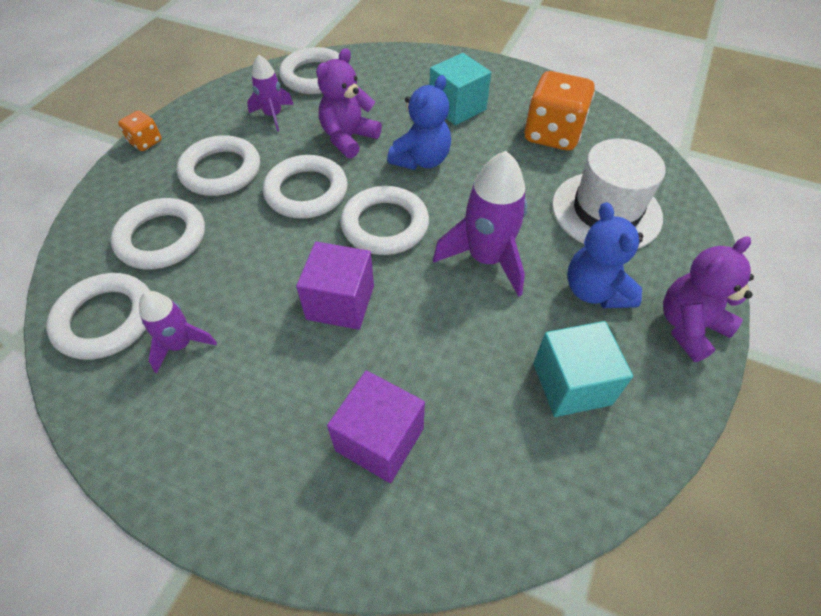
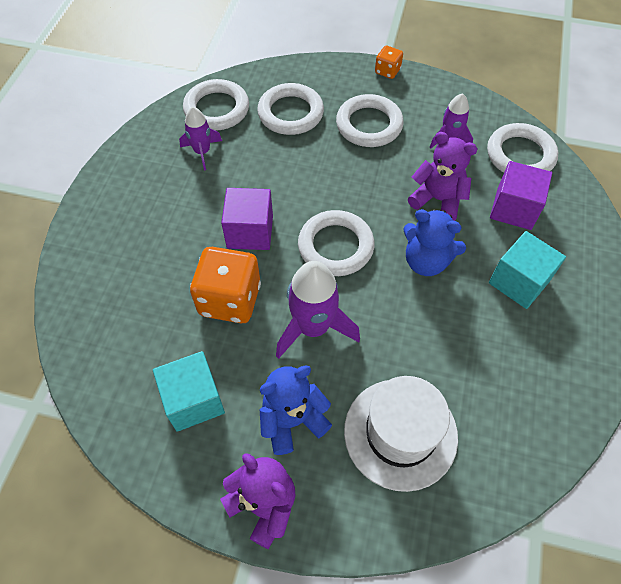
camera: 80 degrees right, 5 degrees up
white ring [263,155,348,219] -> none
purple cube [327,370,425,483] -> purple cube moved to [490,161,552,230]
orange dice [524,71,595,151] -> orange dice moved to [190,247,261,323]

